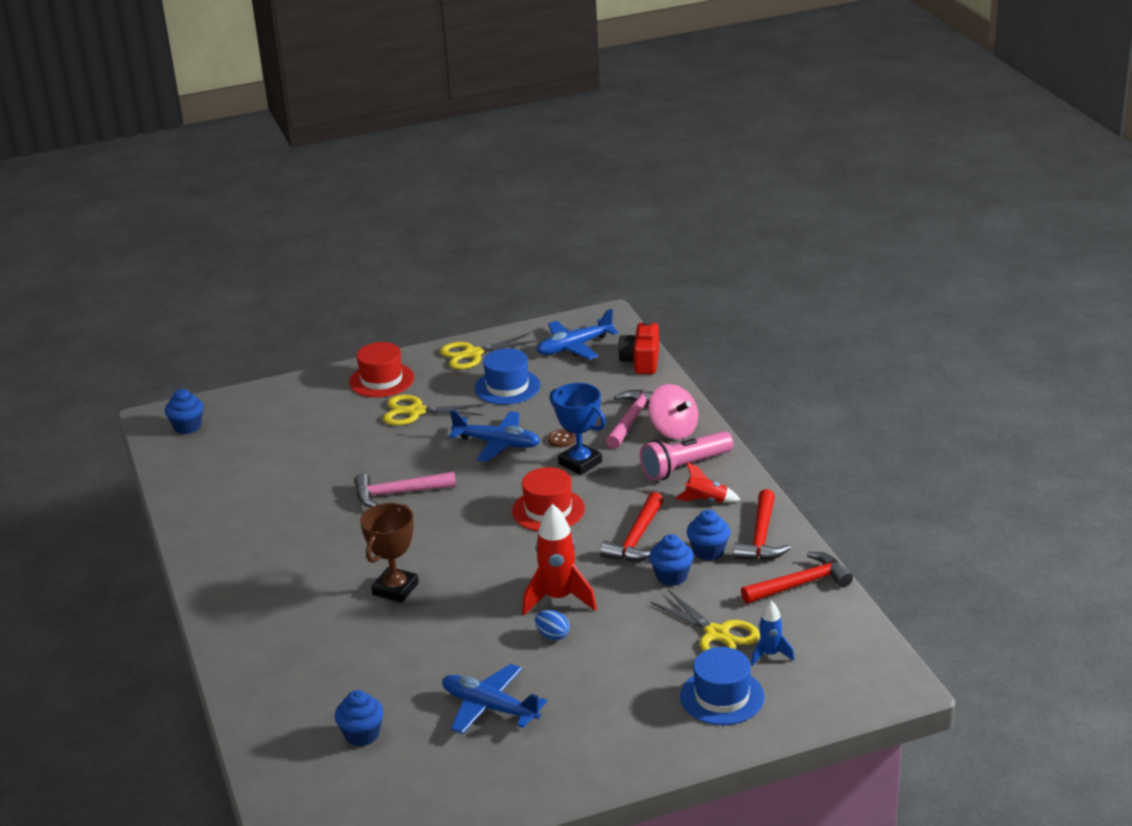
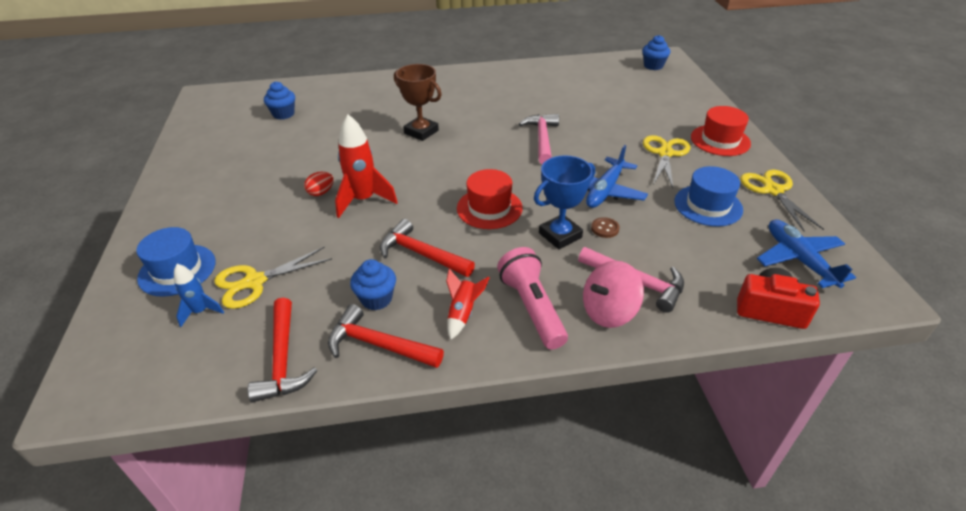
camera: 100 degrees right, 10 degrees up
blue plane [442,664,547,734] -> none
blue egg [535,610,570,641] -> red egg [304,172,334,196]
blue cupcake [649,534,694,586] -> none

